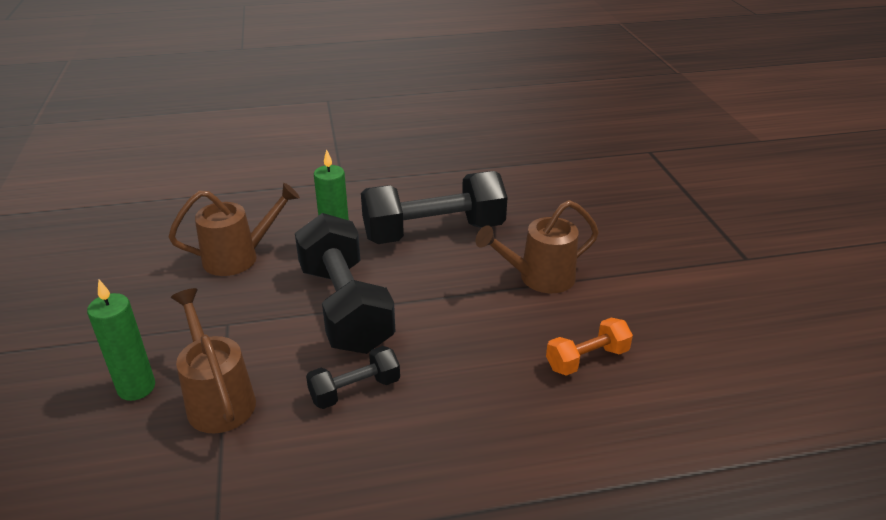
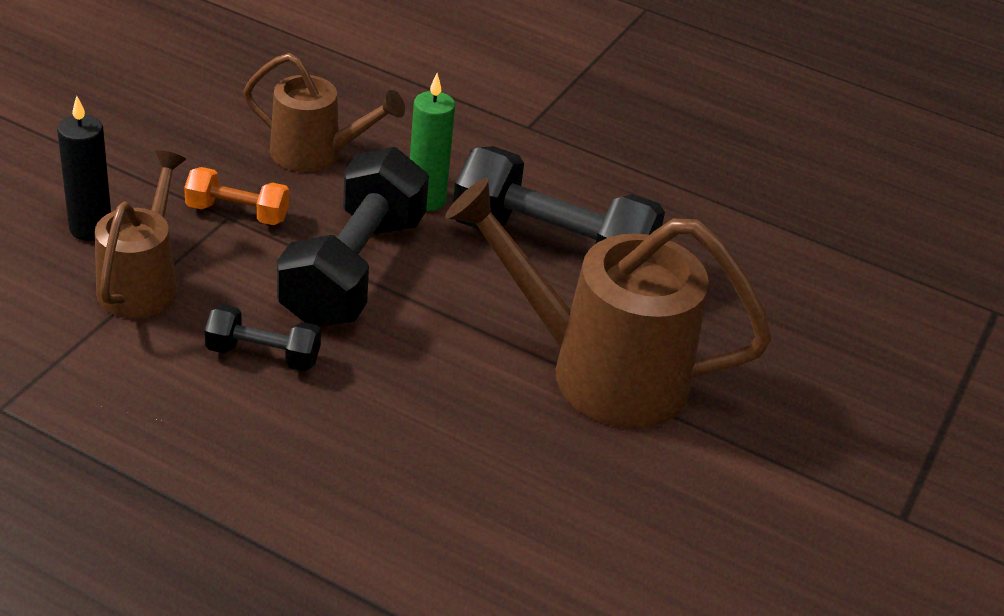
camera: 35 degrees right, 5 degrees up
green candle [87,280,155,401] -> black candle [57,96,111,241]
brown watering can [476,200,599,293] -> brown watering can [445,178,772,428], size x1.70
orange dumbbell [546,318,633,376] -> orange dumbbell moved to [184,167,289,225]

